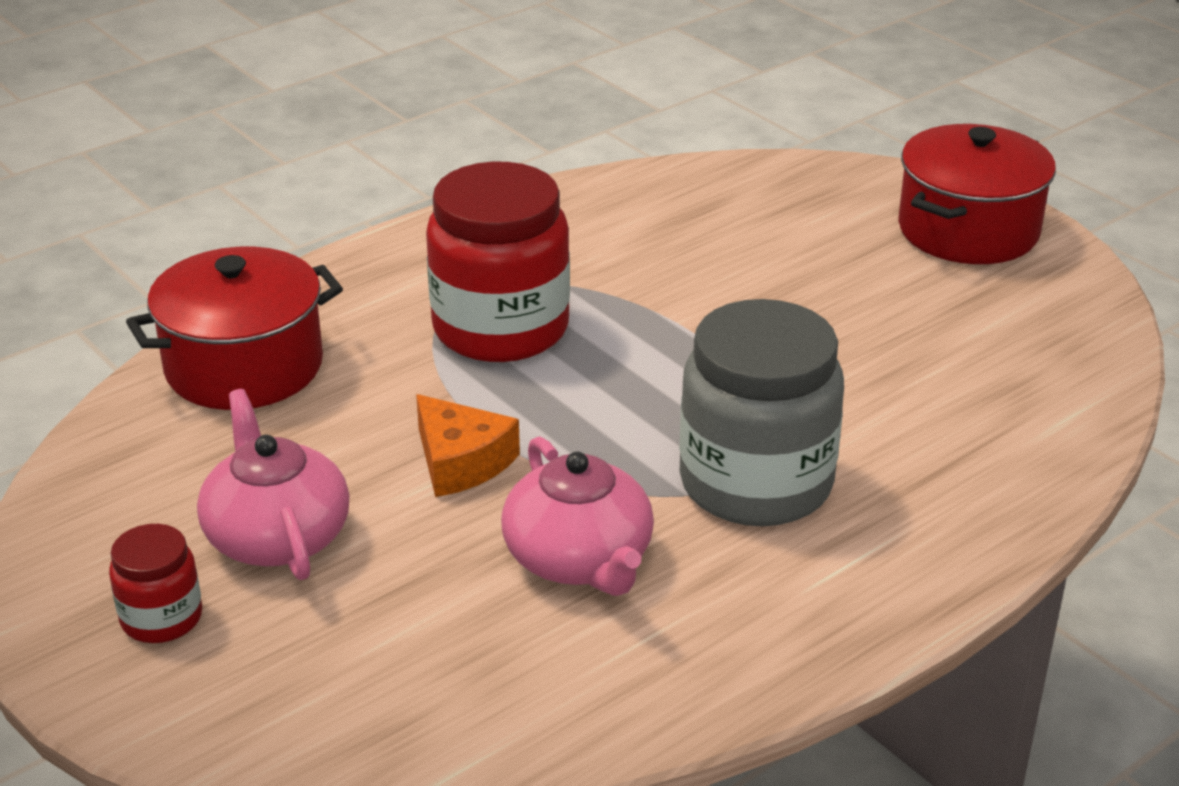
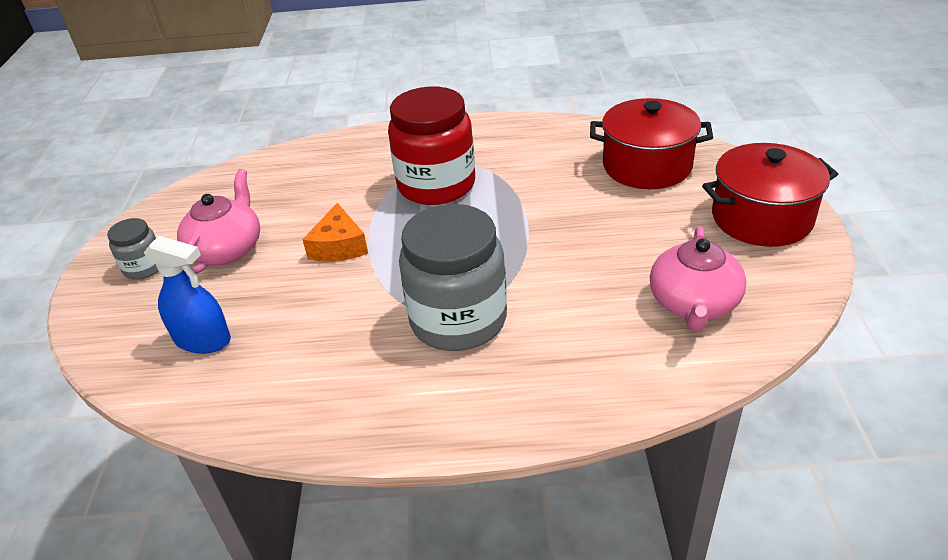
camera: 40 degrees right, 5 degrees up
red jar [109,524,202,643] -> grey jar [107,218,158,280]
red pot [126,247,343,410] -> red pot moved to [590,98,713,189]
pink teapot [501,436,654,596] -> pink teapot moved to [650,226,746,331]
none -> blue spray bottle [144,236,231,354]

